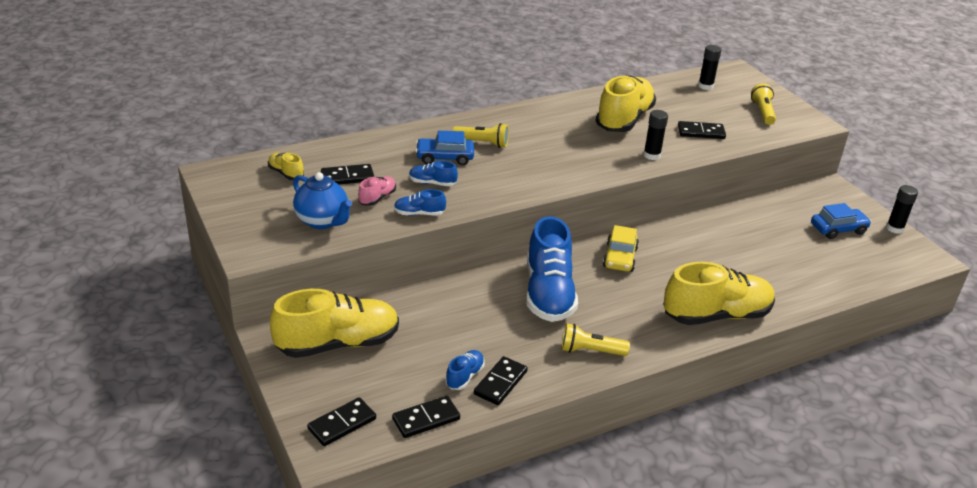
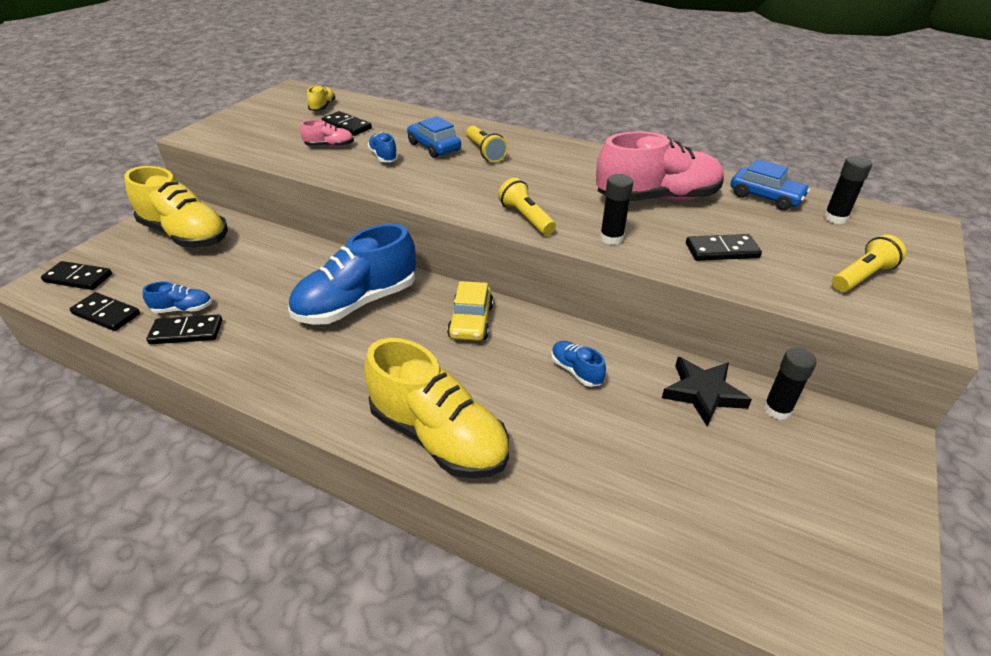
camera: 55 degrees right, 5 degrees up
blue teapot [293,172,352,229] -> none
blue shoe [394,189,446,215] -> blue shoe moved to [551,341,606,387]
yellow flashlight [562,324,630,356] -> yellow flashlight moved to [498,178,556,235]
yellow shoe [596,75,656,132] -> pink shoe [596,131,724,201]
yellow car [603,225,639,272] -> yellow car turned 60 degrees counterclockwise [447,281,494,341]
black domino [678,121,726,139] -> black domino turned 60 degrees counterclockwise [686,234,762,261]
blue car [811,203,871,239] -> blue car moved to [731,159,810,210]
black glue stick [886,185,918,234] -> black glue stick moved to [763,348,817,420]
none -> black star [662,357,752,426]

